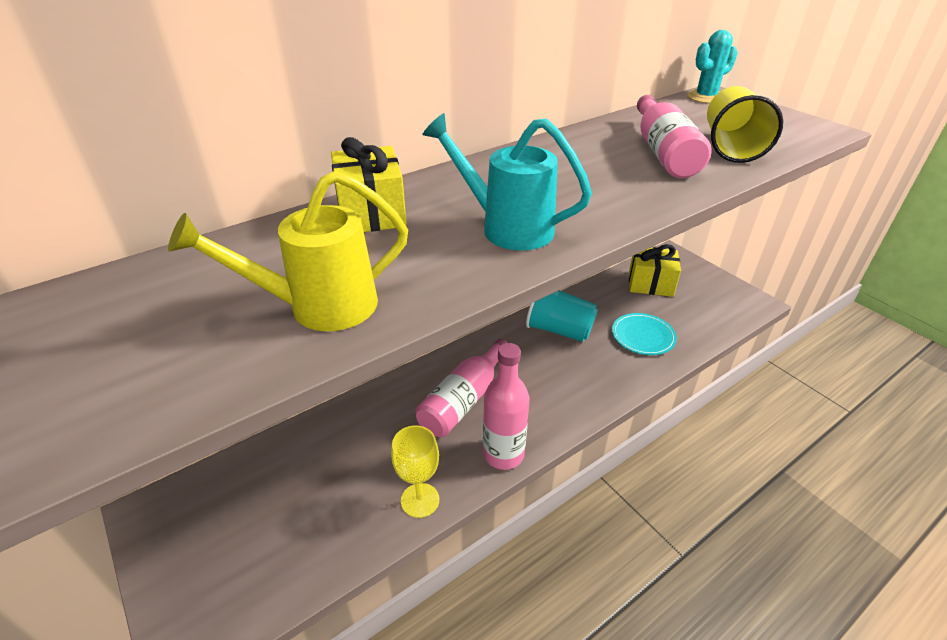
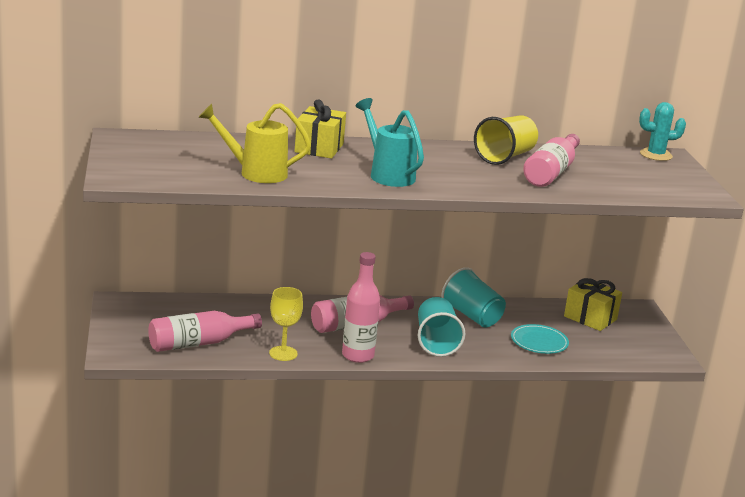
camera: 25 degrees right, 15 degrees down
yellow cup [707,86,783,163] -> yellow cup moved to [474,115,538,165]
none -> pink bottle [148,311,262,352]
none -> turquoise cup [418,297,466,357]

